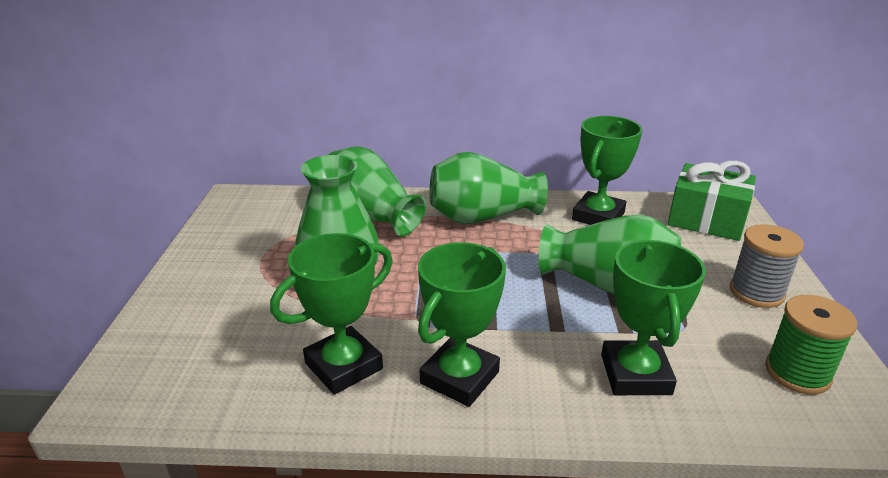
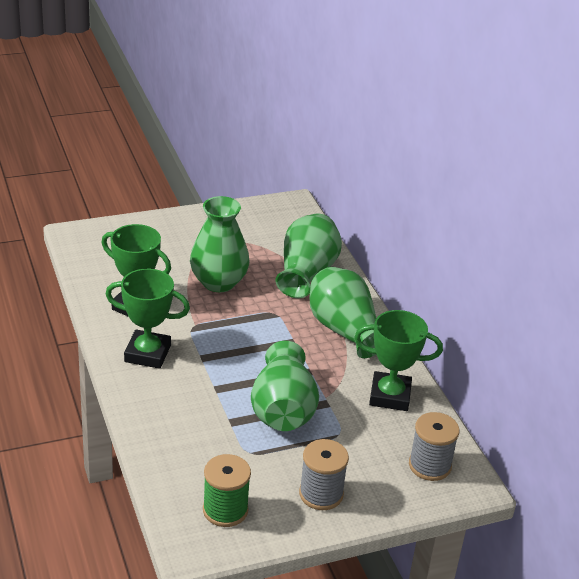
camera: 65 degrees right, 5 degrees up
green trophy [601,240,706,395] -> none
green gift [668,161,756,241] -> grey spool [409,412,460,481]

